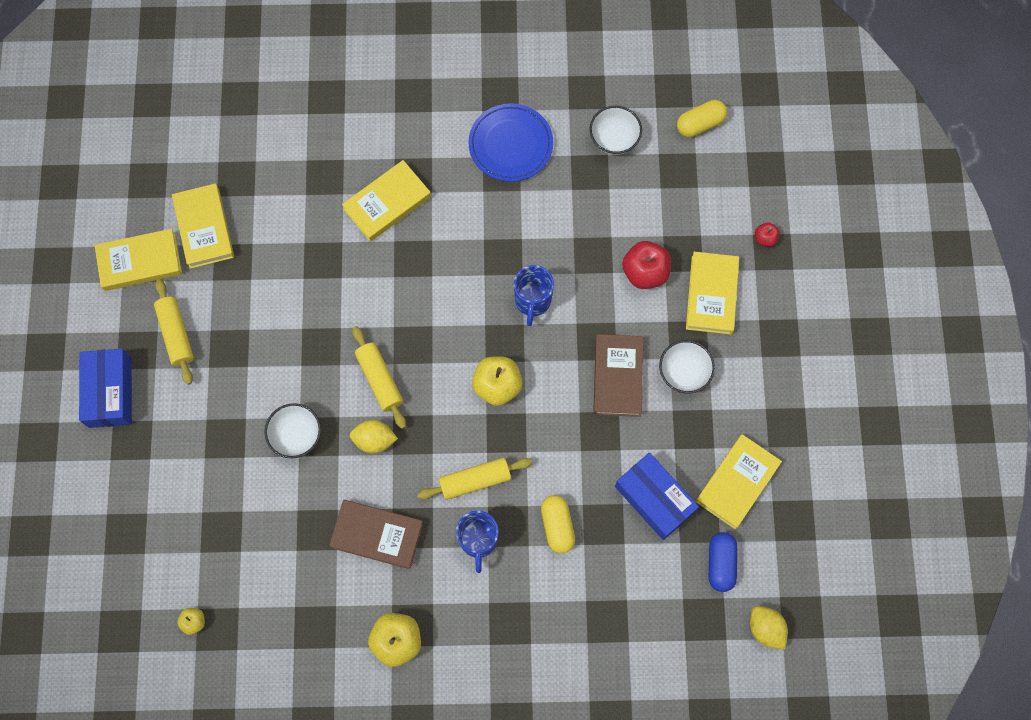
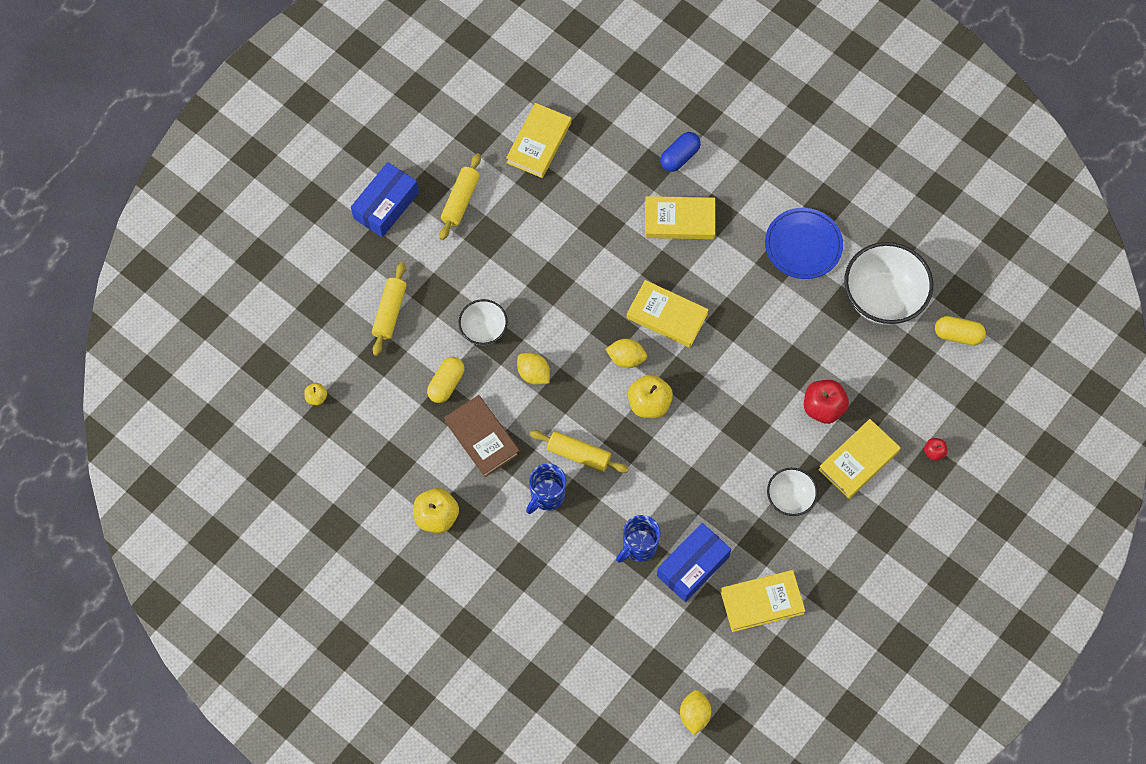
camera: 40 degrees right, 5 degrees down
yellow book [95,229,182,291] -> yellow book moved to [627,280,709,348]
yellow rolling pin [352,326,406,429] -> yellow rolling pin moved to [372,262,407,356]
blue mug [514,265,554,326] -> blue mug moved to [616,515,661,563]
yellow capsule [541,495,575,554] -> yellow capsule moved to [427,357,465,403]
white bowl [590,106,642,155] -> white bowl [844,242,933,325], size x1.81
brown book [593,334,643,417] -> none
blue box [615,453,699,540] -> blue box turned 45 degrees clockwise [657,523,731,602]
blue capsule [709,532,737,592] -> blue capsule moved to [660,132,701,172]
none -> yellow lemon [606,339,647,368]

